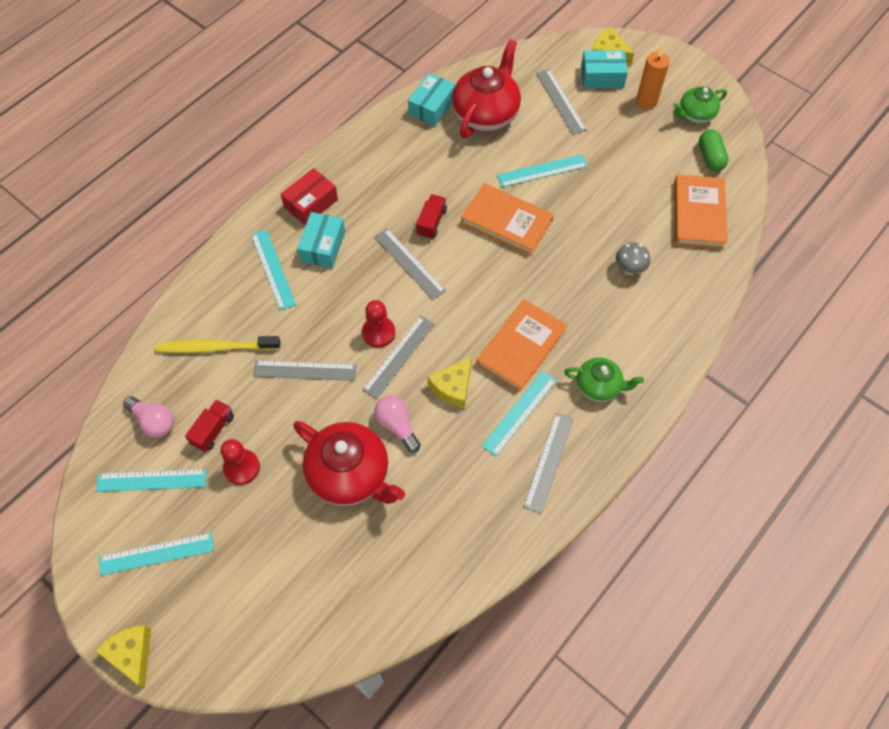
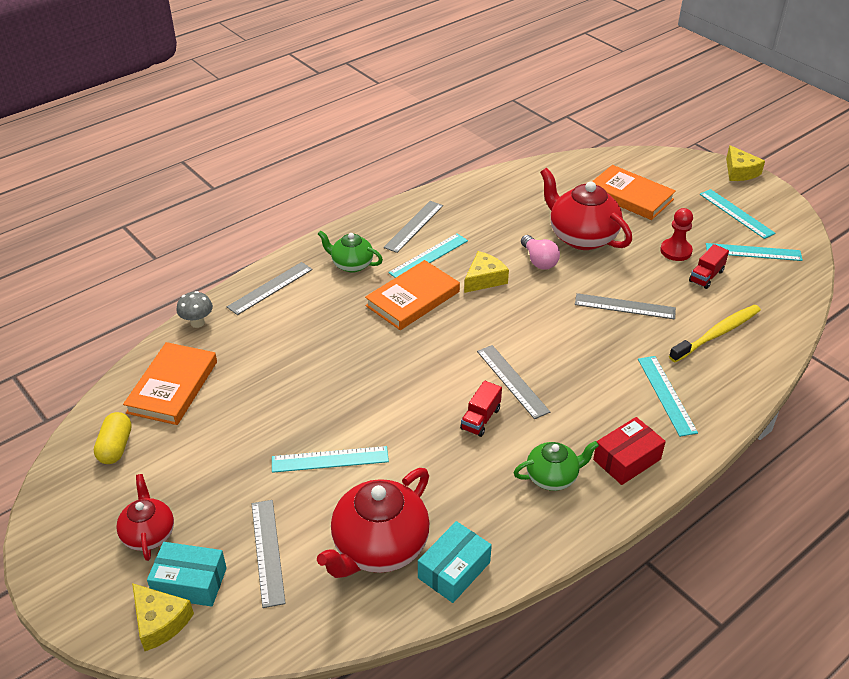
camera: 170 degrees left, 20 degrees down
turquoise ruler [99,532,214,576] -> turquoise ruler turned 60 degrees clockwise [700,189,776,239]
pink light bulb [123,396,174,438] -> none
yellow toothbrush [155,336,280,353] -> yellow toothbrush turned 45 degrees counterclockwise [669,305,761,363]
turquoise box [297,212,345,268] -> none
red pawn [362,300,395,348] -> none
grey ruler [362,316,435,399] -> grey ruler moved to [227,262,313,315]
orange book [461,183,554,256] -> orange book moved to [592,165,676,220]
grey mushroom [616,242,650,275] -> grey mushroom moved to [176,291,213,328]
orange candle [636,46,670,109] -> red teapot [116,474,174,561]
green teapot [673,86,727,124] -> green teapot moved to [513,441,599,491]
green capsule [699,129,729,171] -> yellow capsule [94,412,132,464]

